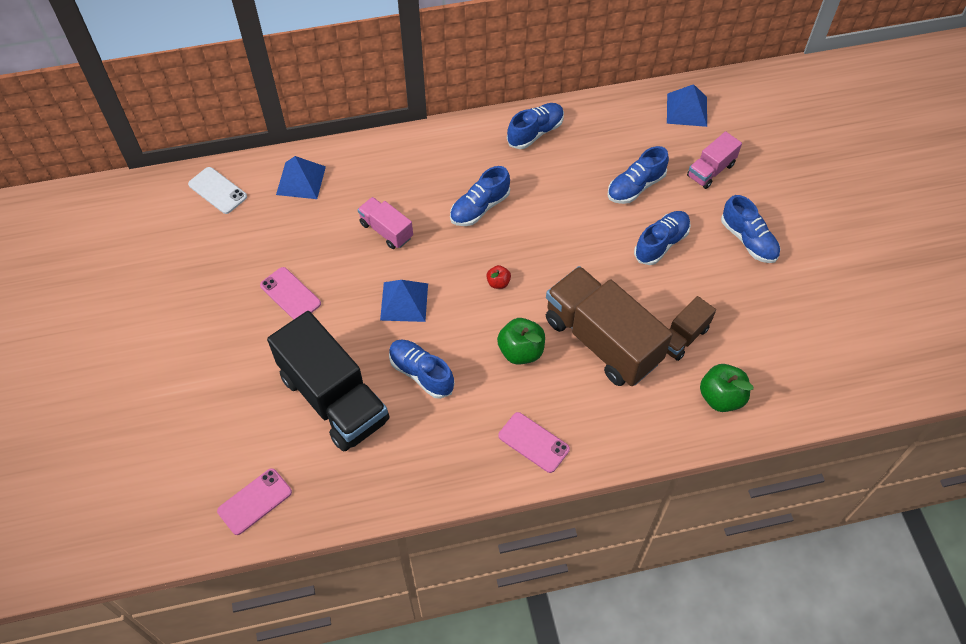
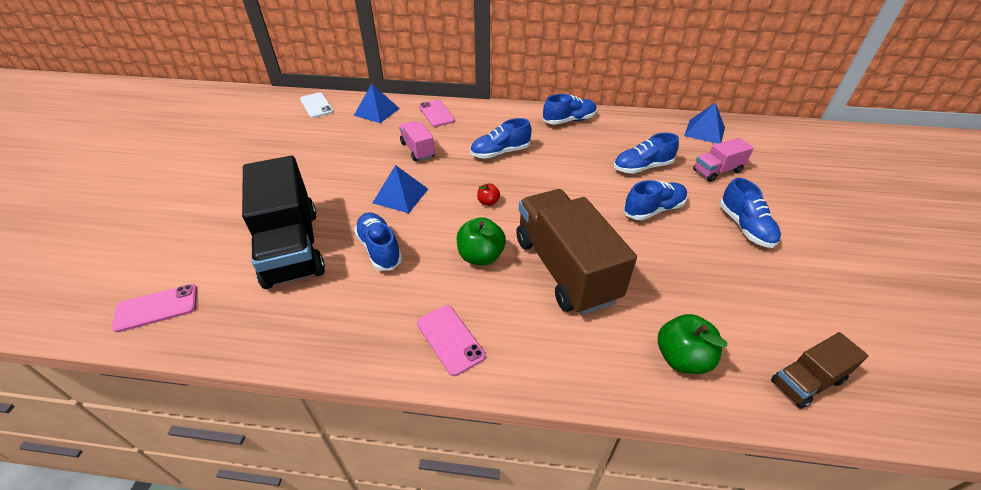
camera: 20 degrees right, 15 degrees down
pink phone [260,267,321,320] -> pink phone moved to [419,100,455,127]
brown truck [667,296,716,361] -> brown truck moved to [771,332,869,409]

